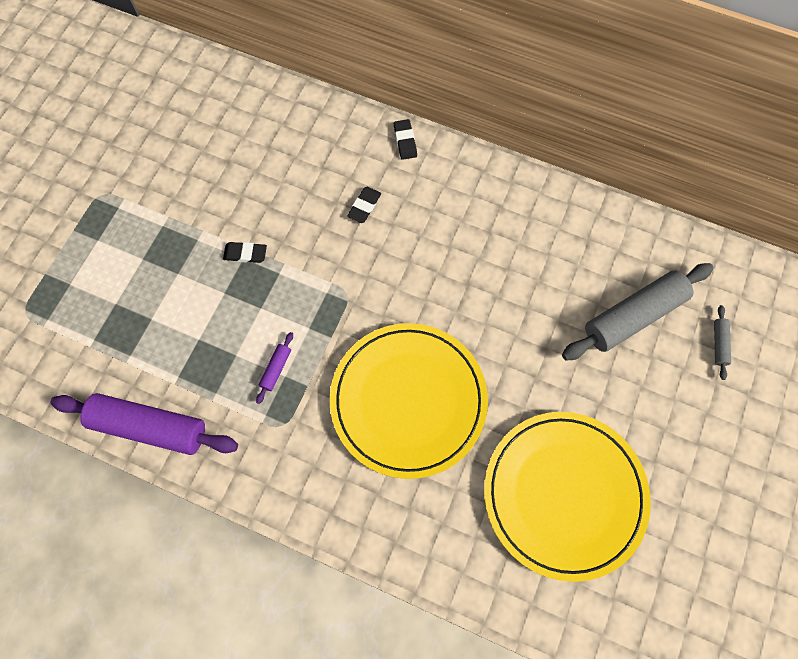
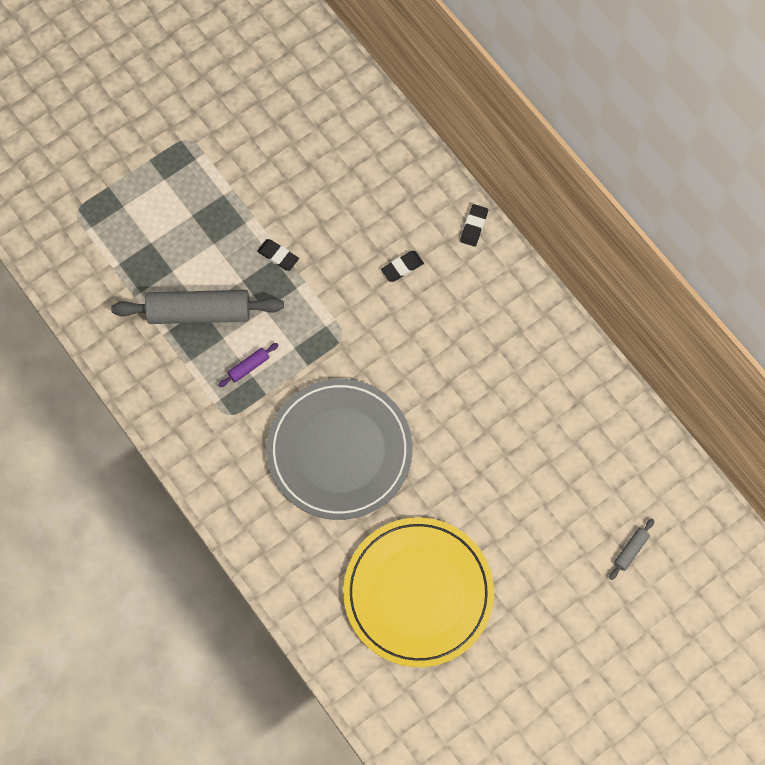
camera: 30 degrees right, 0 degrees up
purple rolling pin [50,393,238,455] -> none
yellow plate [330,323,488,479] -> grey plate [266,379,413,520]
grey rolling pin [562,263,714,361] -> grey rolling pin moved to [111,290,284,324]

